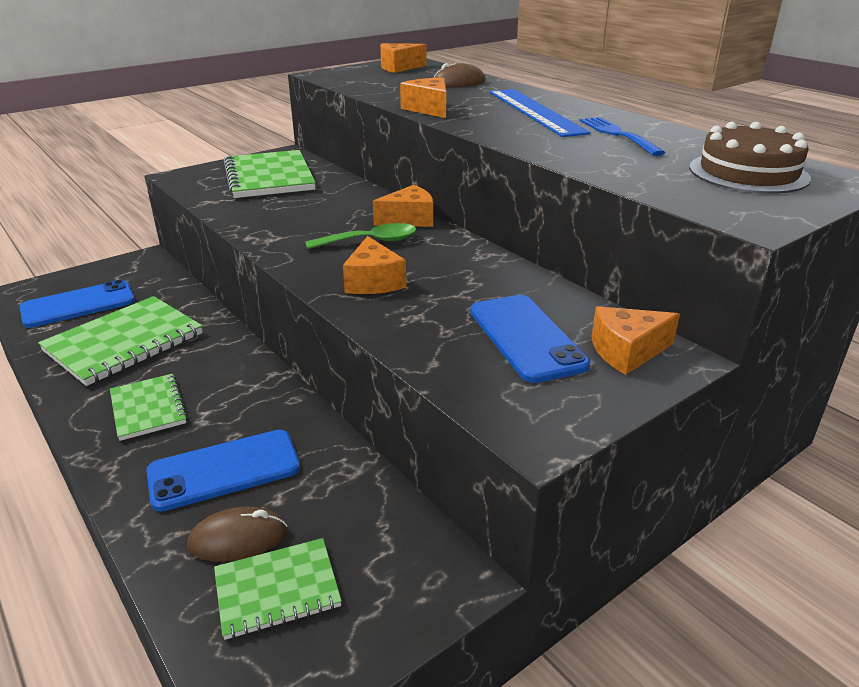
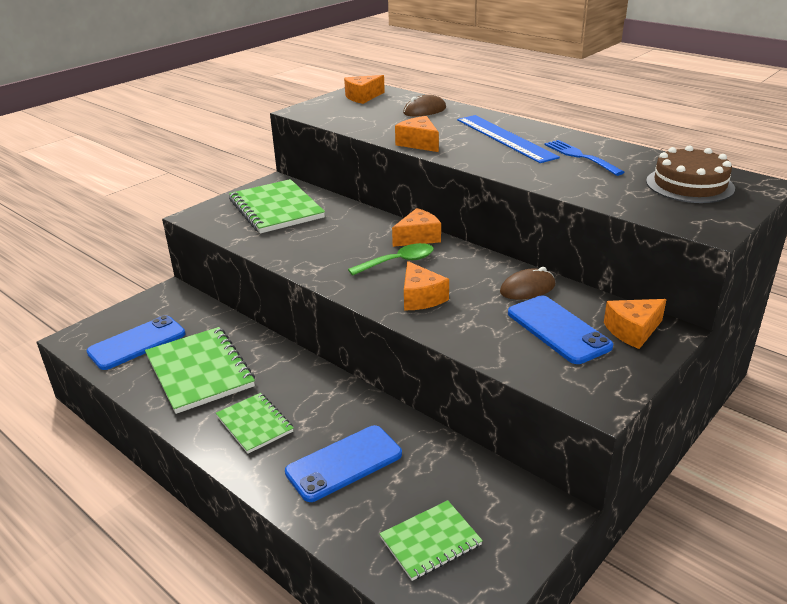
camera: 10 degrees left, 0 degrees up
green notebook [38,296,203,386] -> green notebook turned 60 degrees counterclockwise [145,327,255,414]
brown mouse [187,507,288,562] -> brown mouse moved to [500,267,555,300]

